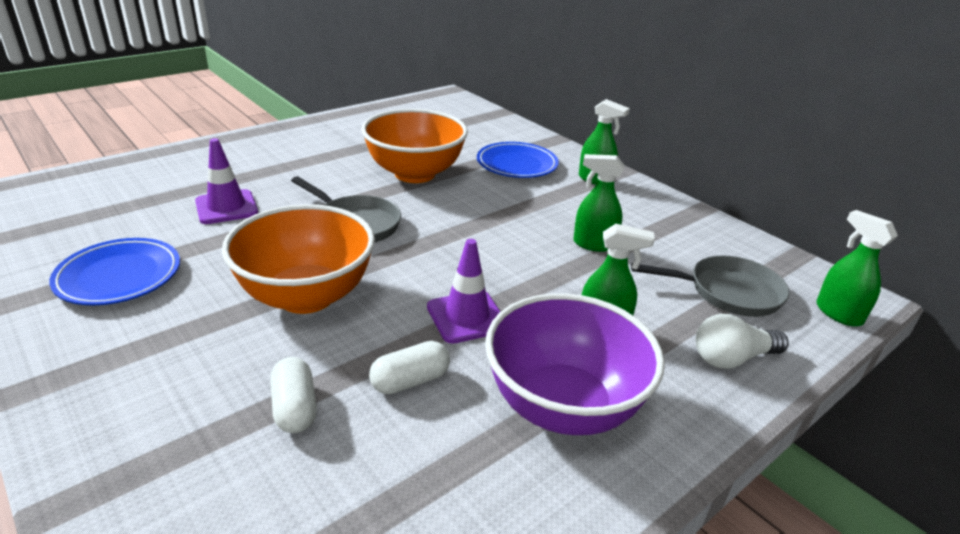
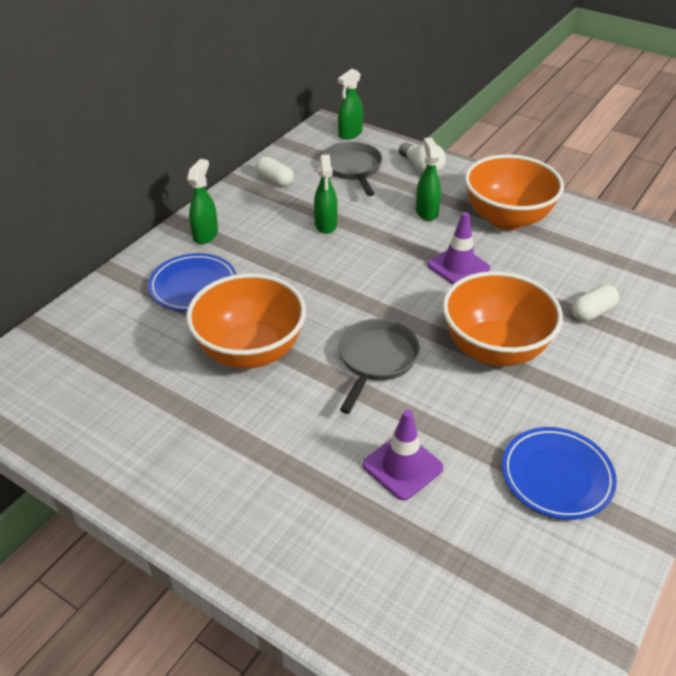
camera: 105 degrees left, 10 degrees up
white capsule [369,341,450,394] -> white capsule moved to [256,157,294,187]
purple bowl [485,293,665,435] -> orange bowl [465,154,564,230]

